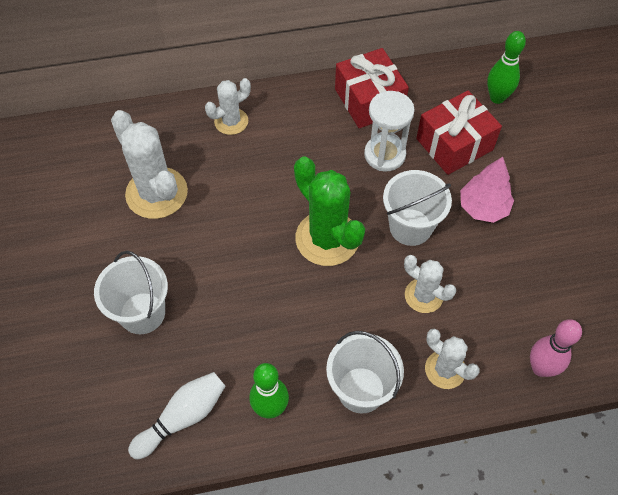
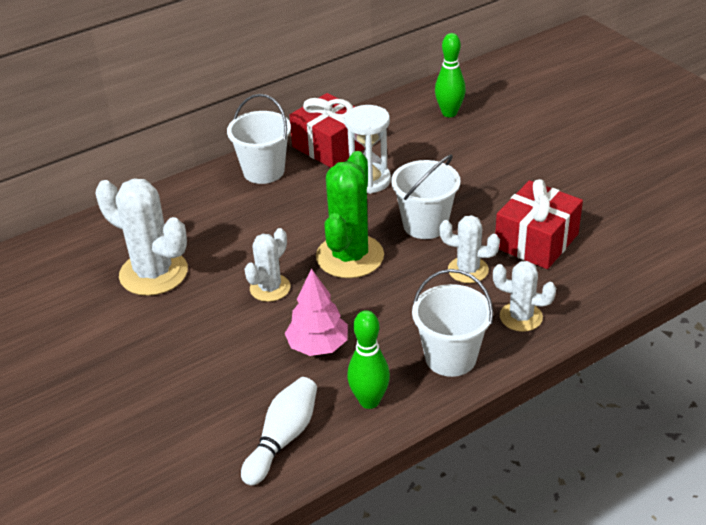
camera: 20 degrees left, 20 degrees down
white bucket [94,251,168,334] -> white bucket moved to [227,94,291,184]
white cactus [205,78,251,135] -> white cactus moved to [244,228,290,302]
green cactus [294,156,365,266] -> green cactus turned 75 degrees clockwise [316,151,384,278]
red gift [416,90,502,175] -> red gift moved to [495,179,583,269]
pink tree [460,157,514,223] -> pink tree moved to [285,268,348,356]
pink bowling pin [530,319,582,377] -> none

